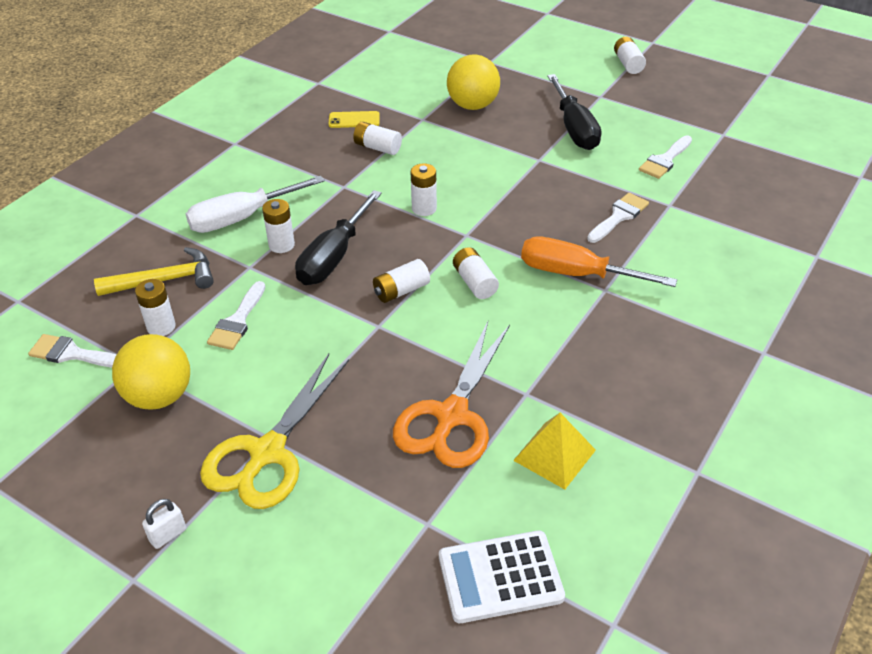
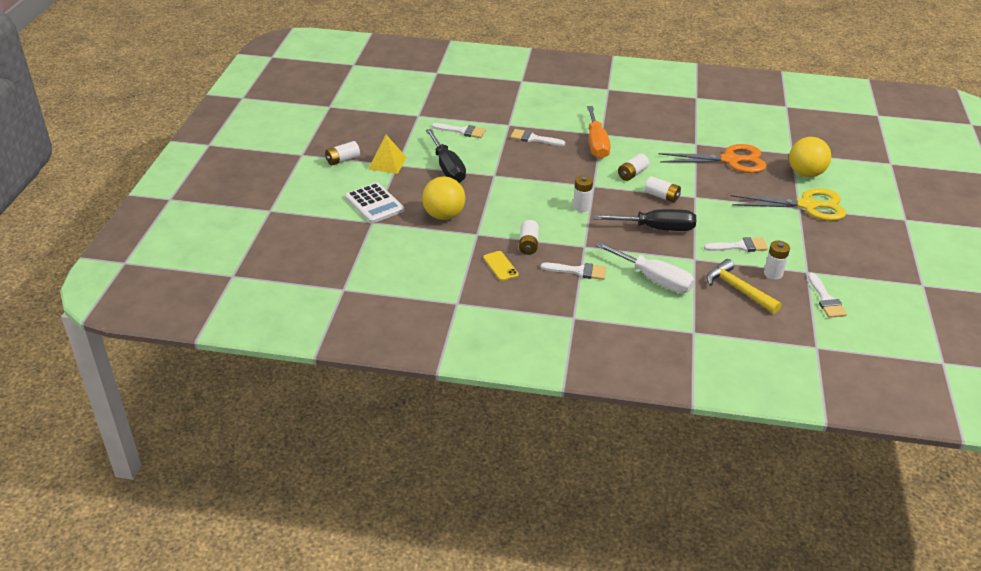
camera: 115 degrees left, 5 degrees down
yellow ball [112,334,190,410] -> yellow ball moved to [789,137,831,177]
white padlock [142,499,186,549] -> none
white battery [262,199,295,253] -> none
white calculator [439,530,565,623] -> white calculator moved to [345,183,404,223]
yellow pyramid [513,413,596,490] -> yellow pyramid moved to [368,135,407,174]
black screwdriver [547,74,601,150] -> black screwdriver turned 105 degrees clockwise [426,129,466,183]
none -> white brush [541,263,606,280]

